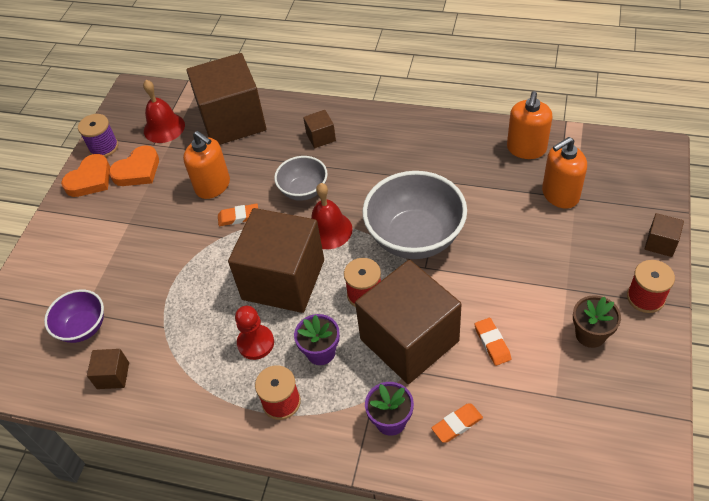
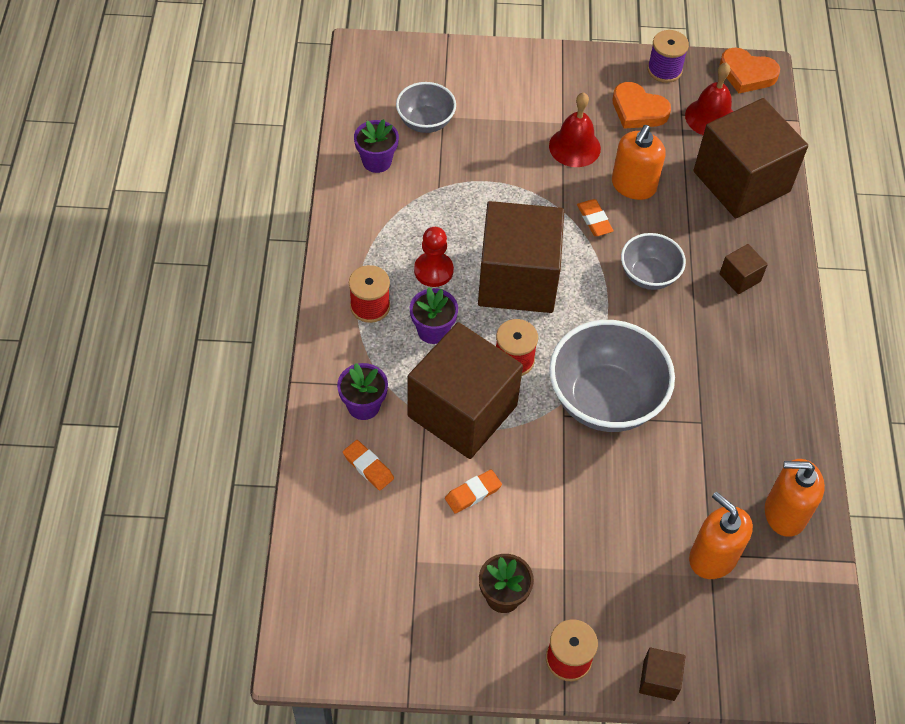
camera: 70 degrees right, 5 degrees up
purple bowl [44,289,104,343] -> grey bowl [396,82,456,133]
orange heart [61,154,110,197] -> orange heart moved to [719,48,780,93]
brown cube [87,349,129,389] -> purple flower pot [354,119,399,173]
red bell [311,183,353,249] -> red bell moved to [549,92,601,167]

